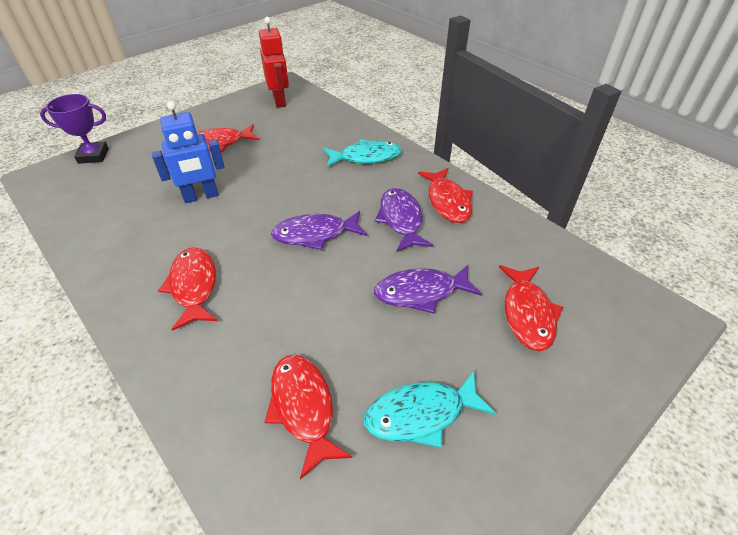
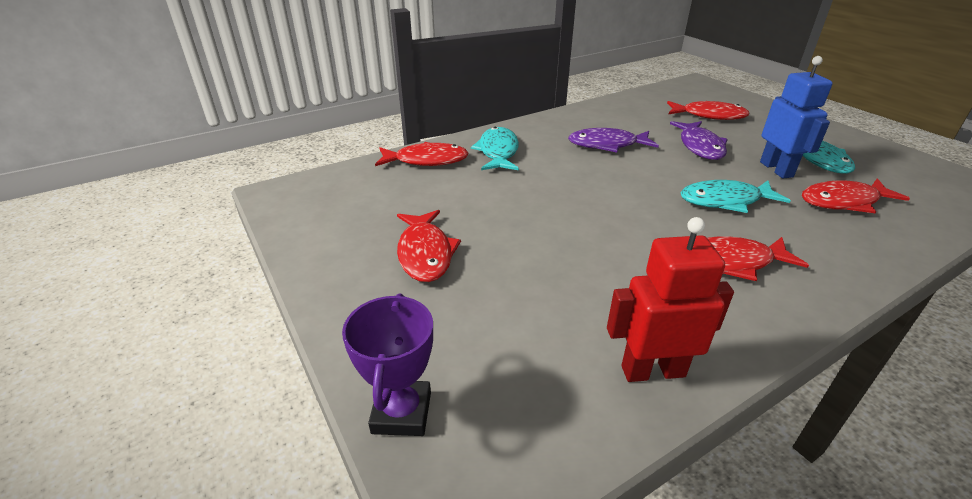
camera: 80 degrees left, 10 degrees down
blue robot [152,101,225,203] -> blue robot moved to [760,56,833,178]
red robot [259,17,289,108] -> red robot moved to [607,217,734,382]
purple fish [271,211,367,250] -> none
red fish [418,168,473,223] -> red fish moved to [375,142,469,166]
none -> turquoise fish [680,180,791,213]

